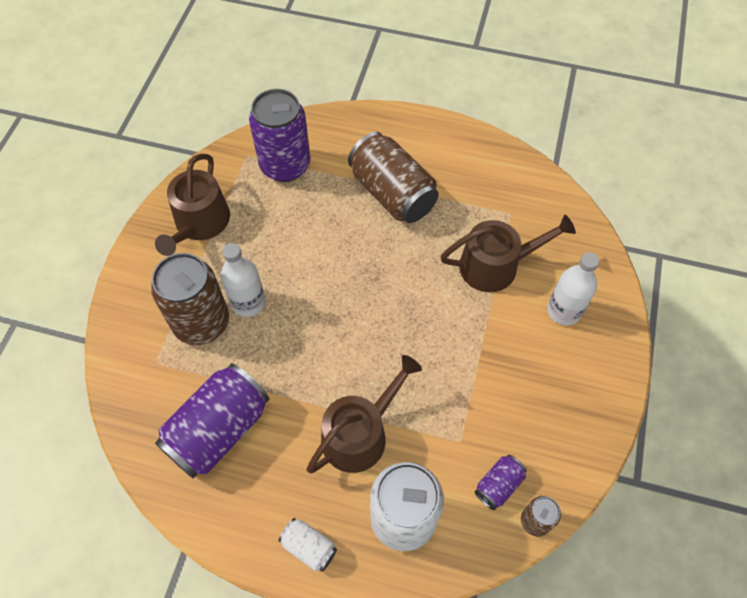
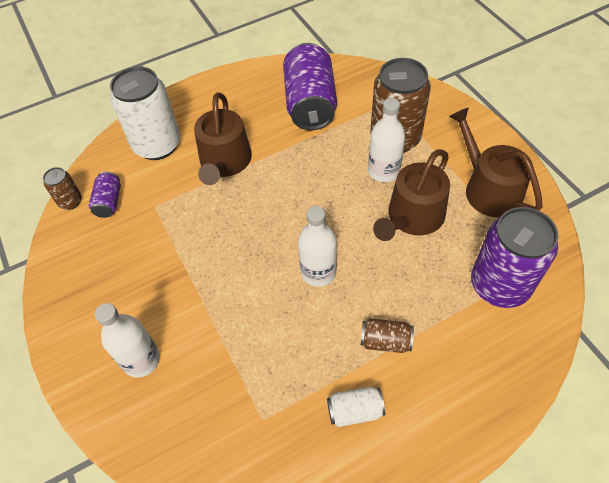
camera: 140 degrees right, 5 degrees down
white can [279,518,337,572] -> white can moved to [327,387,385,427]
brown can [348,132,439,223] -> brown can [361,318,414,353], size x0.47
brown watering can [440,215,576,292] -> brown watering can moved to [373,149,450,241]
none -> white bottle [298,206,337,287]

